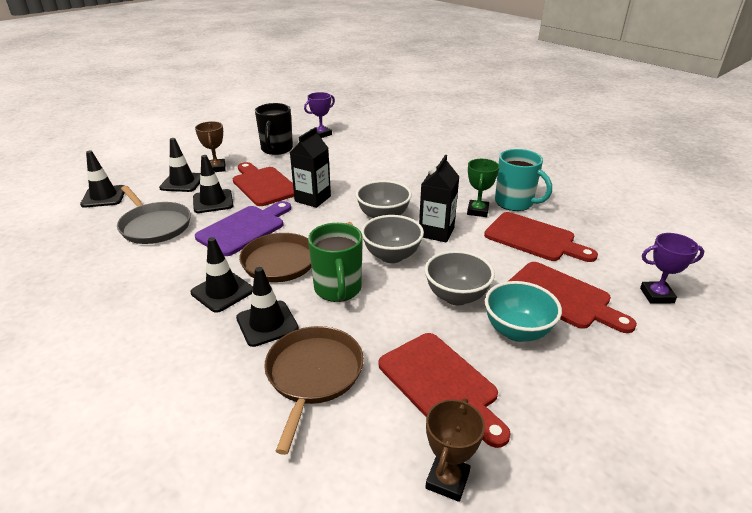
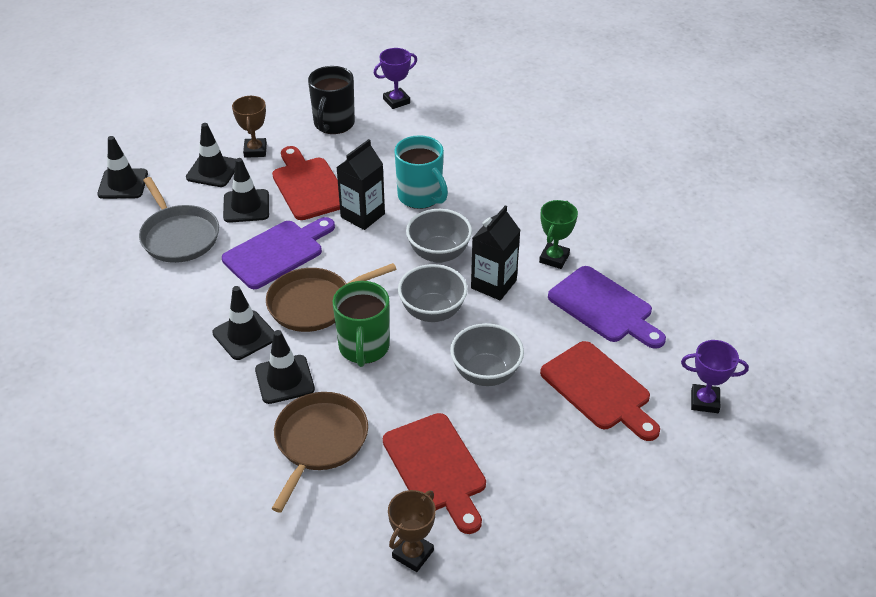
camera: 10 degrees right, 10 degrees up
red cutting board [484,212,598,262] -> purple cutting board [548,266,666,349]
turquoise bowl [485,281,562,342] -> none
turquoise mug [495,149,552,211] -> turquoise mug moved to [394,135,448,209]

